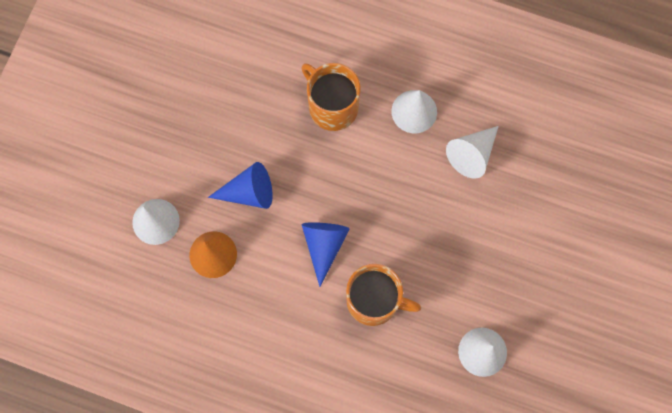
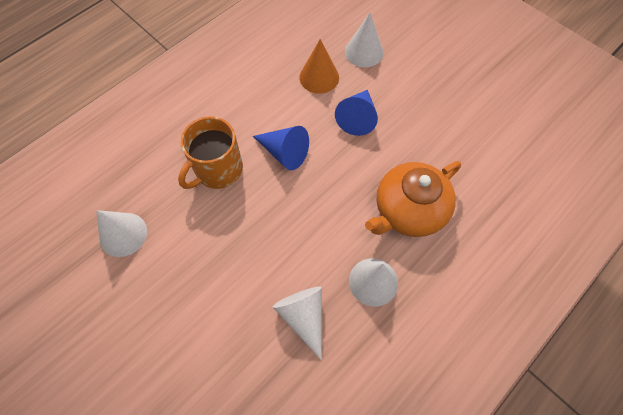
camera: 115 degrees right, 10 degrees down
orange mug [301,63,361,131] -> orange teapot [365,161,461,237]

